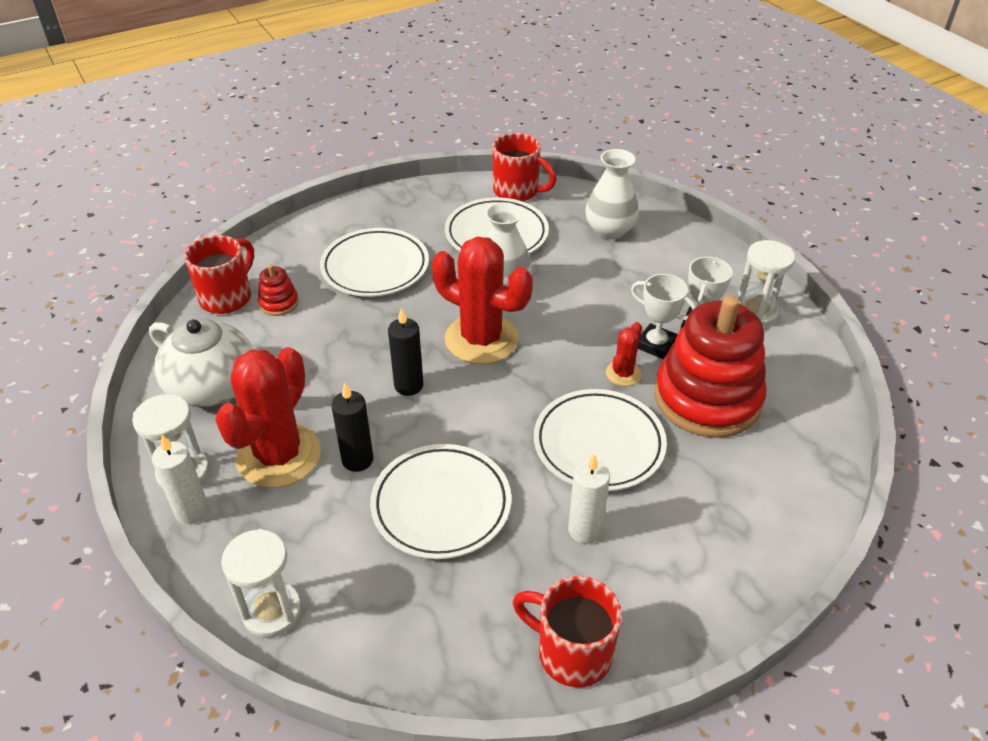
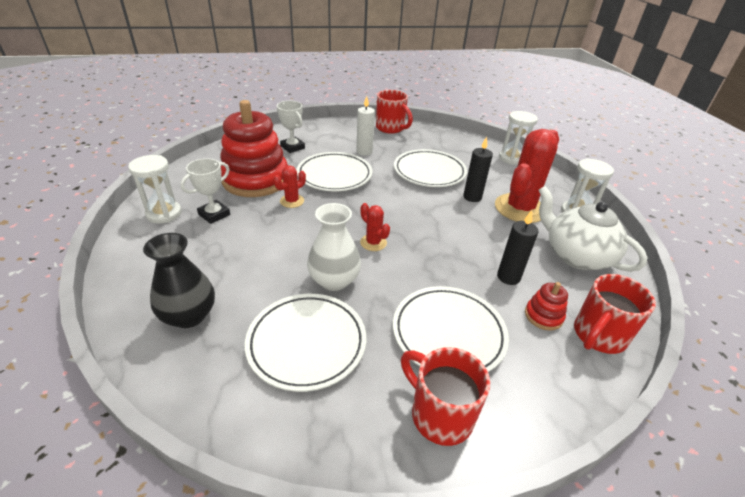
camera: 165 degrees left, 5 degrees down
white candle [152,435,209,524] -> none
black candle [388,308,423,396] -> black candle moved to [497,210,538,285]
red cactus [432,237,533,364] -> red cactus [360,203,390,251], size x0.46
red mug [492,133,557,201] -> red mug moved to [401,347,490,446]
white vase [585,149,639,240] -> black vase [143,233,215,328]
white trophy [631,274,696,359] -> white trophy moved to [277,101,305,153]

